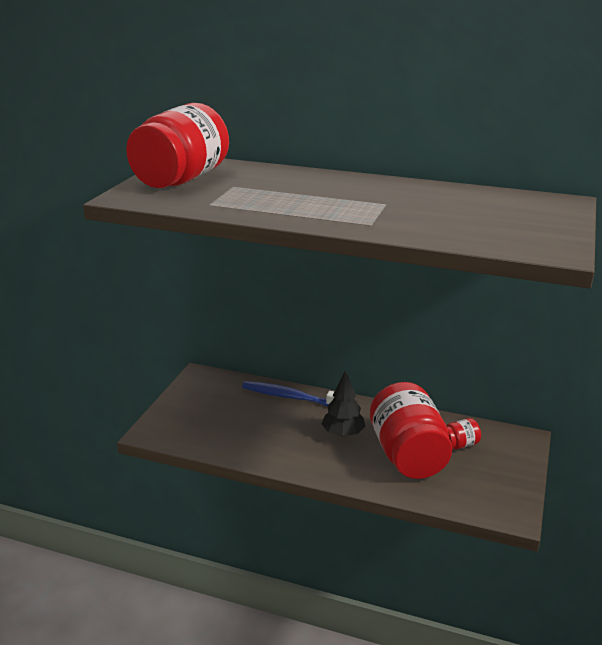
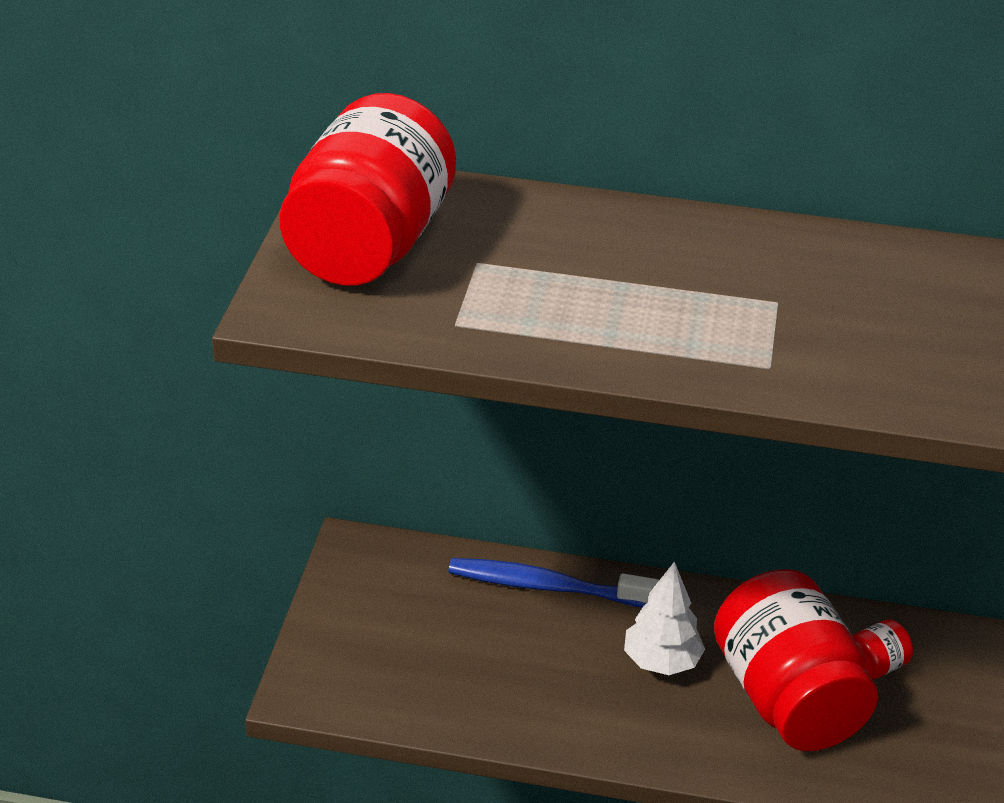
camera: 10 degrees left, 10 degrees up
black tree [321,371,366,437] -> white tree [624,562,705,675]

